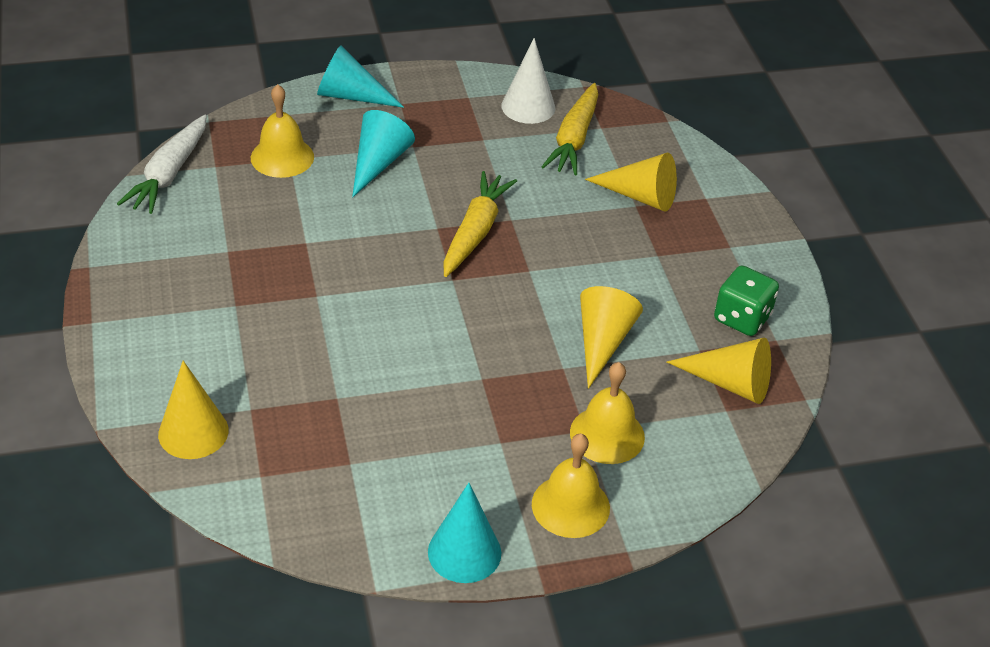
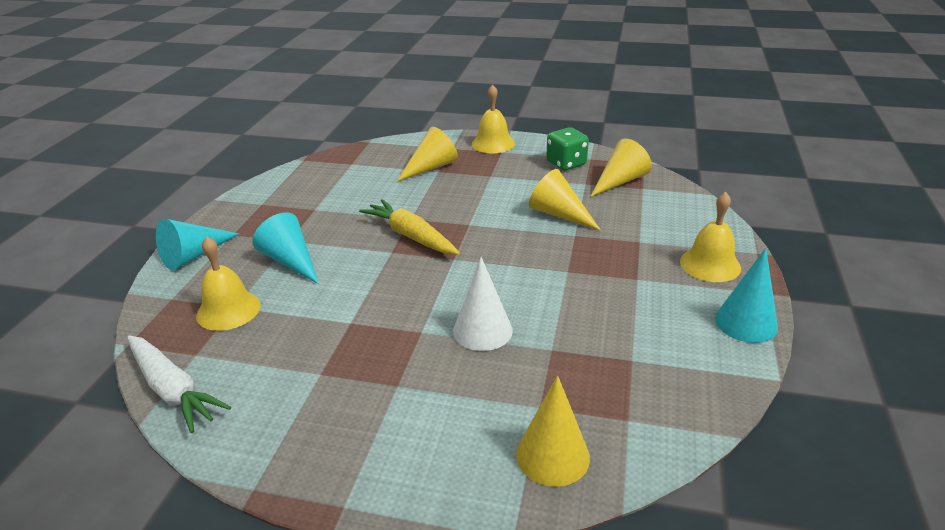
camera: 60 degrees left, 10 degrees down
white cone [501,38,555,124] -> white cone moved to [453,257,513,351]
yellow carrot [541,83,598,175] -> none
yellow bell [570,362,645,464] -> yellow bell moved to [472,84,515,153]

